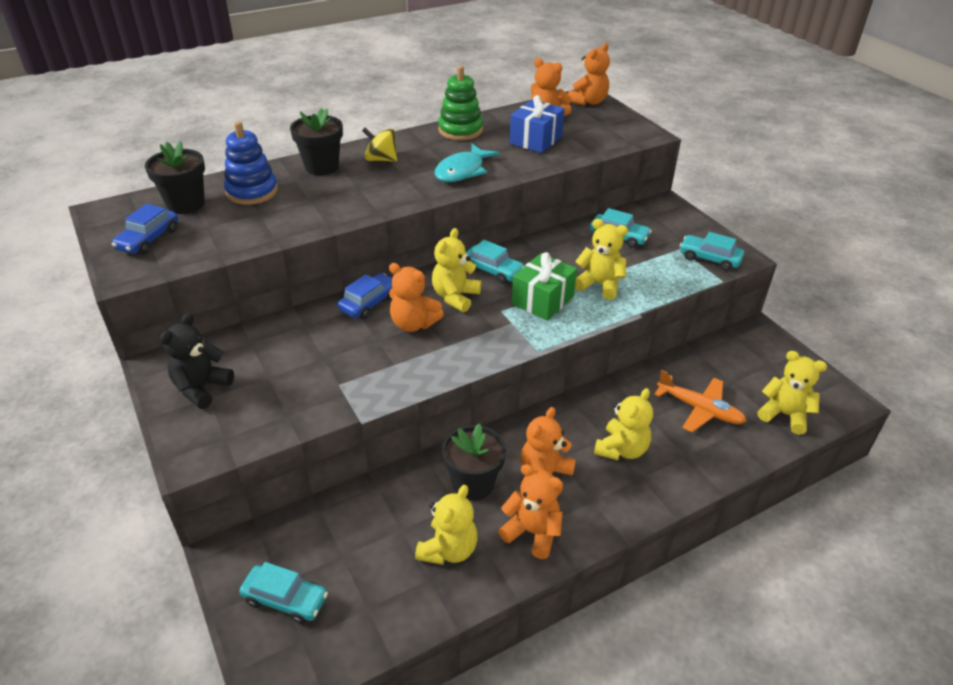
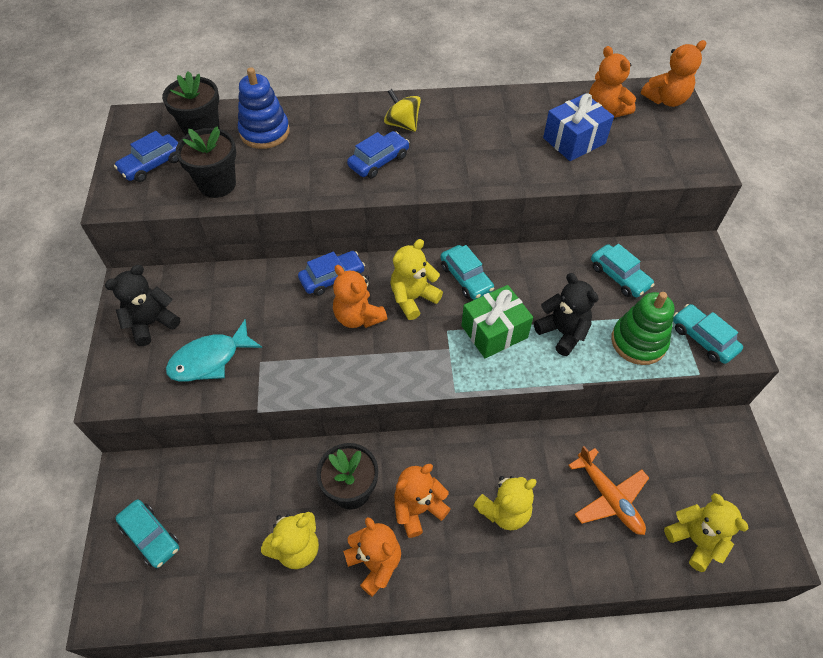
camera: 25 degrees right, 15 degrees up
black flower pot [290,108,343,175] -> black flower pot moved to [176,126,236,198]
turquoise fish [435,144,499,182] -> turquoise fish moved to [166,319,262,382]
green stacking toy [438,66,483,140] -> green stacking toy moved to [611,292,675,365]
yellow teddy bear [575,219,628,300] -> black teddy bear [534,273,599,356]
none -> blue car [347,131,409,178]

